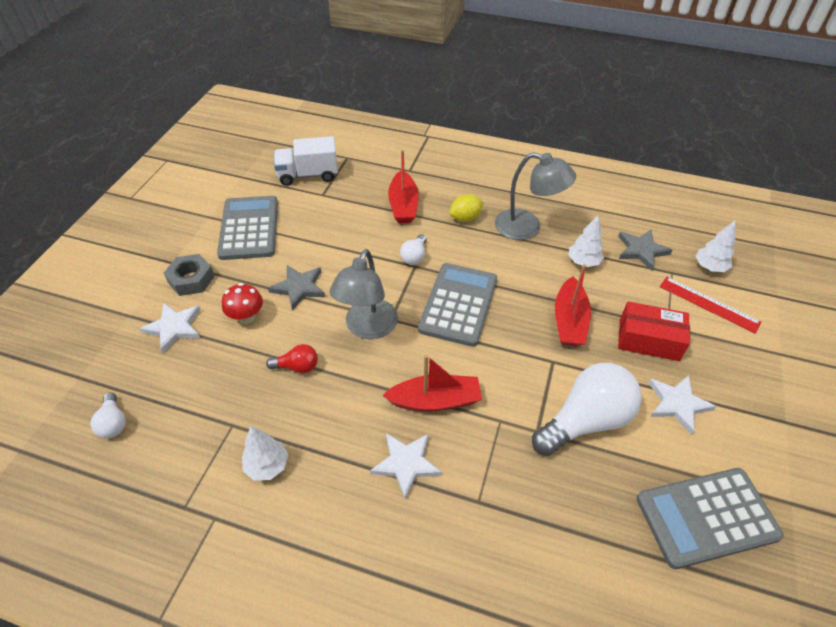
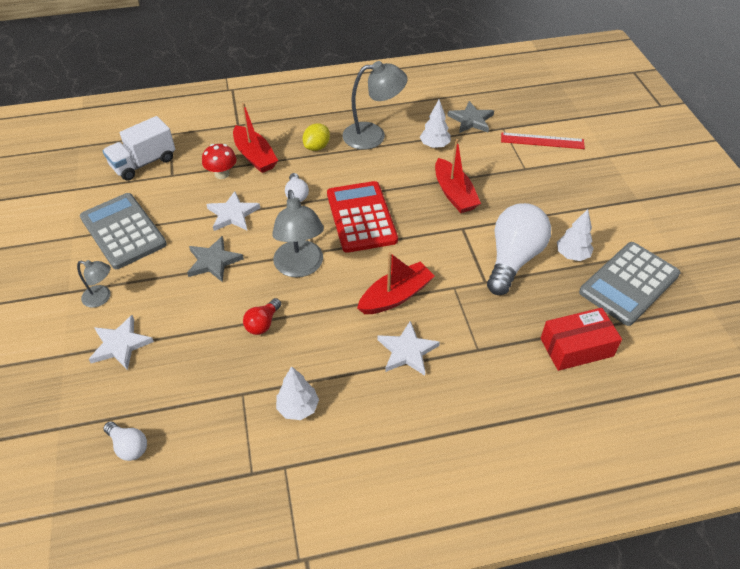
camera: 30 degrees left, 0 degrees up
grey nut [164,254,215,296] -> grey lamp [77,260,111,308]
red mushroom [222,283,263,324] -> red mushroom moved to [202,144,237,179]
red light bulb [266,344,318,373] -> red light bulb turned 150 degrees clockwise [243,298,281,335]
grey calculator [418,263,497,347] -> red calculator [327,181,398,253]
red box [618,301,690,361] -> red box moved to [541,308,622,371]
white star [649,375,716,435] -> white star moved to [206,191,260,231]
white tree [696,220,736,272] -> white tree moved to [557,209,594,261]

